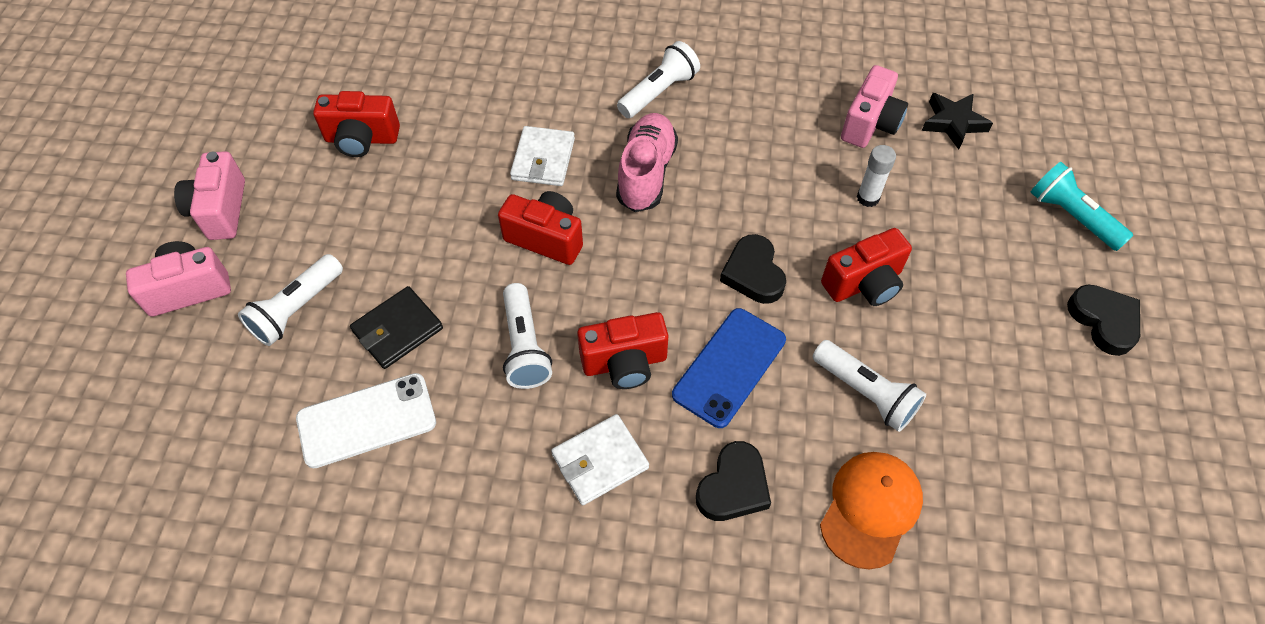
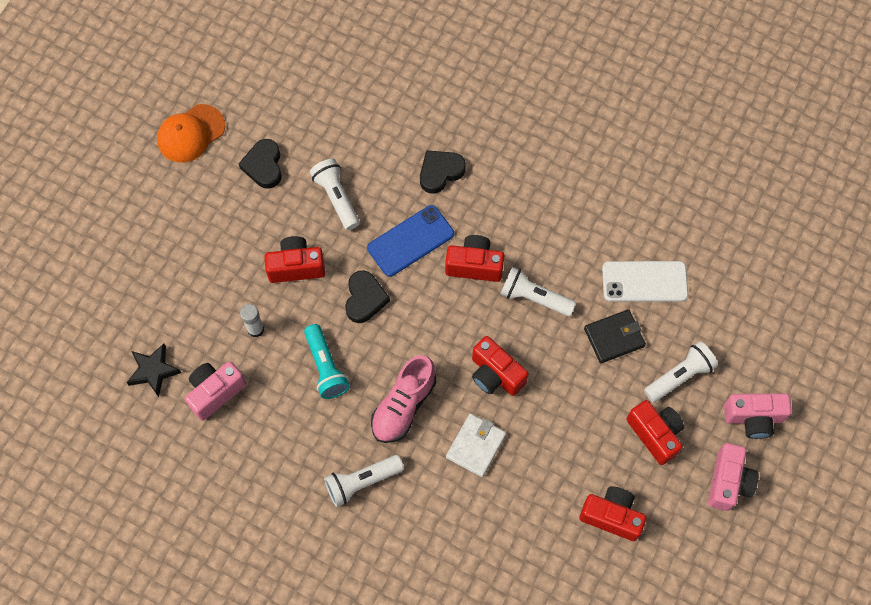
camera: 160 degrees left, 10 degrees up
white flashlight [503,283,552,389] -> white flashlight turned 75 degrees counterclockwise [500,267,576,316]
white wallet [551,414,649,505] -> none
orange cap [820,452,923,569] -> orange cap moved to [157,104,225,163]
turquoise flashlight [1030,162,1133,251] -> turquoise flashlight moved to [304,324,350,399]
black heart [1067,285,1140,356] -> black heart moved to [239,139,282,189]
none -> red camera [627,400,684,465]

